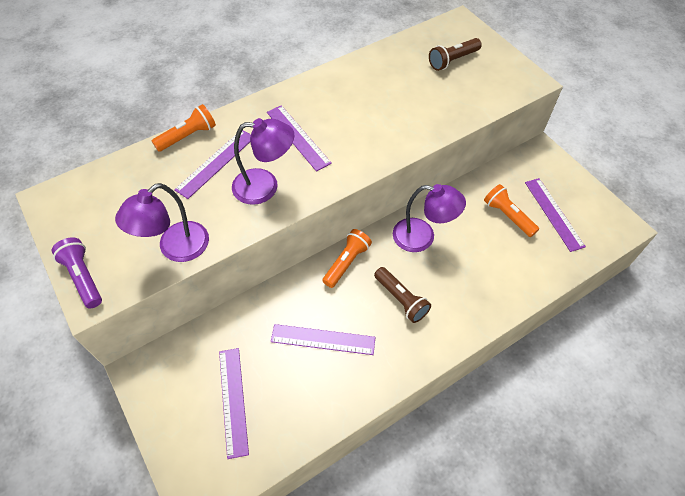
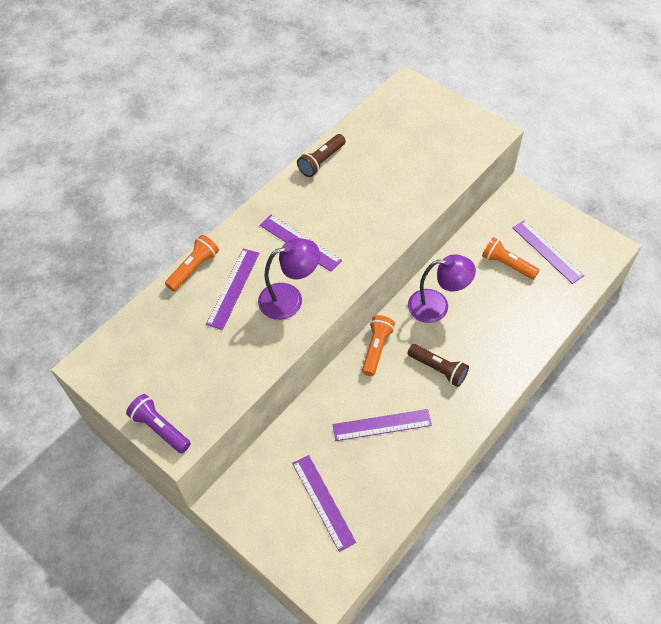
camera: 15 degrees left, 0 degrees up
purple lamp [115,183,209,262] -> none
brown flashlight [429,38,482,71] -> brown flashlight moved to [297,134,346,177]

